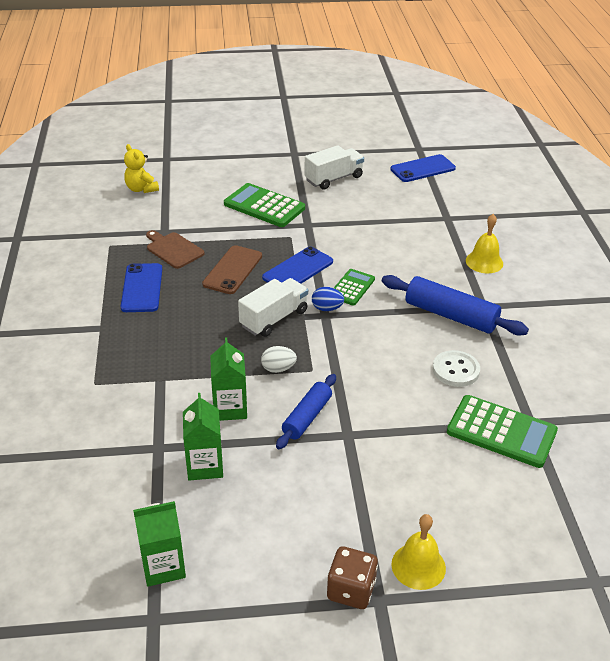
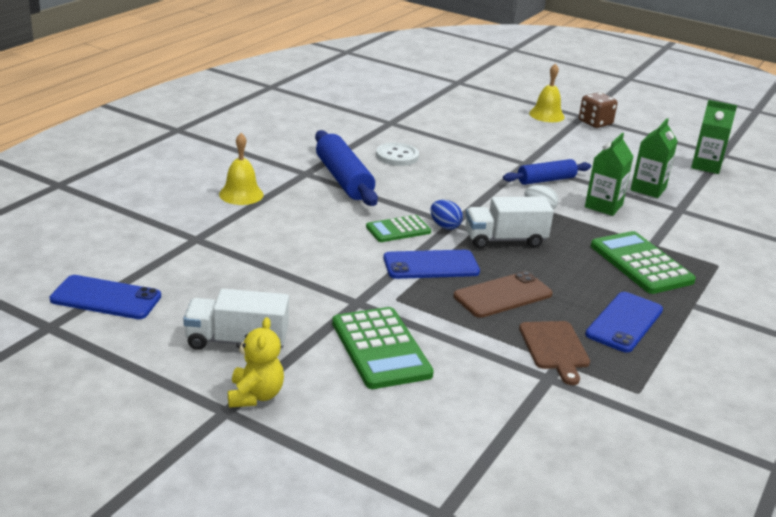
camera: 145 degrees left, 10 degrees down
yellow teddy bear [124,144,159,193] -> yellow teddy bear moved to [228,317,284,408]
green calculator [447,395,558,468] -> green calculator moved to [591,231,696,294]

